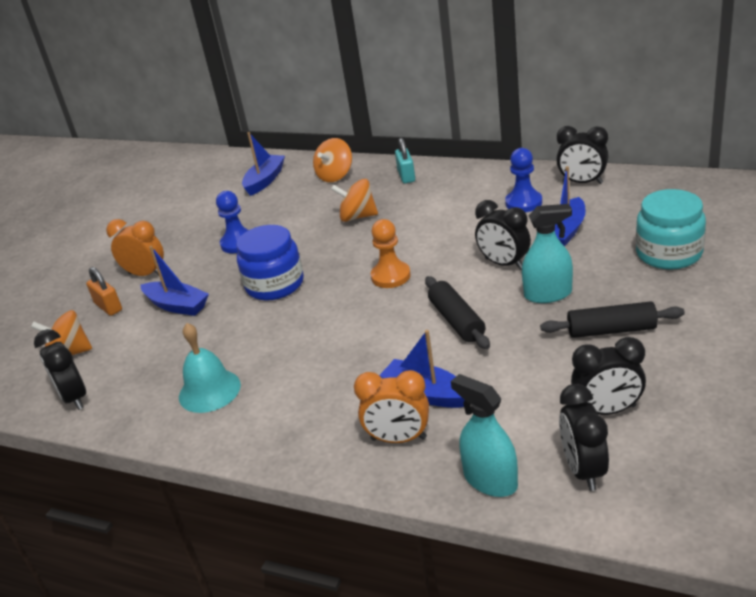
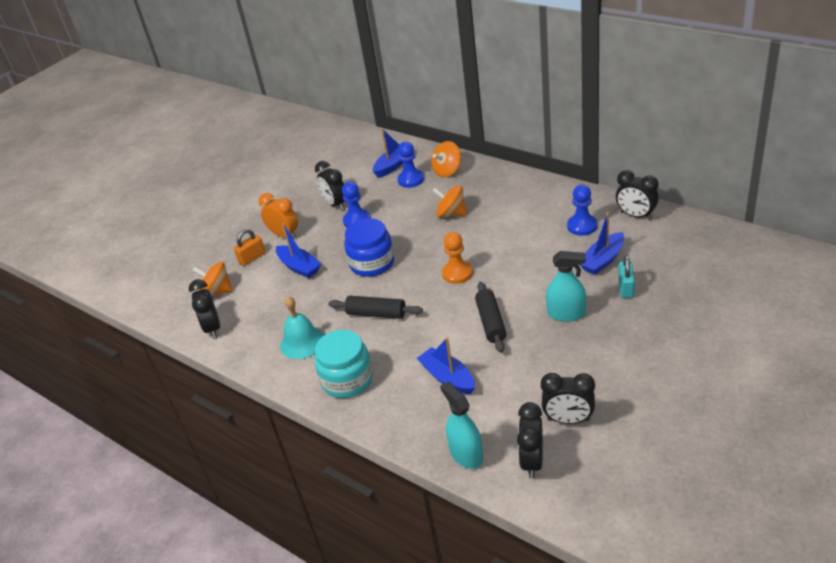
camera: 15 degrees right, 5 degrees up
orange padlock [86,267,122,316] -> orange padlock turned 75 degrees clockwise [234,229,265,266]
orange clock [354,370,429,443] -> none
turquoise padlock [395,138,415,183] -> turquoise padlock moved to [618,255,635,298]
black clock [475,200,531,270] -> black clock moved to [315,161,345,210]
black rolling pin [540,301,685,338] -> black rolling pin moved to [328,296,423,319]
turquoise jar [636,189,706,269] -> turquoise jar moved to [314,330,373,398]
none -> blue pawn [397,142,424,188]

